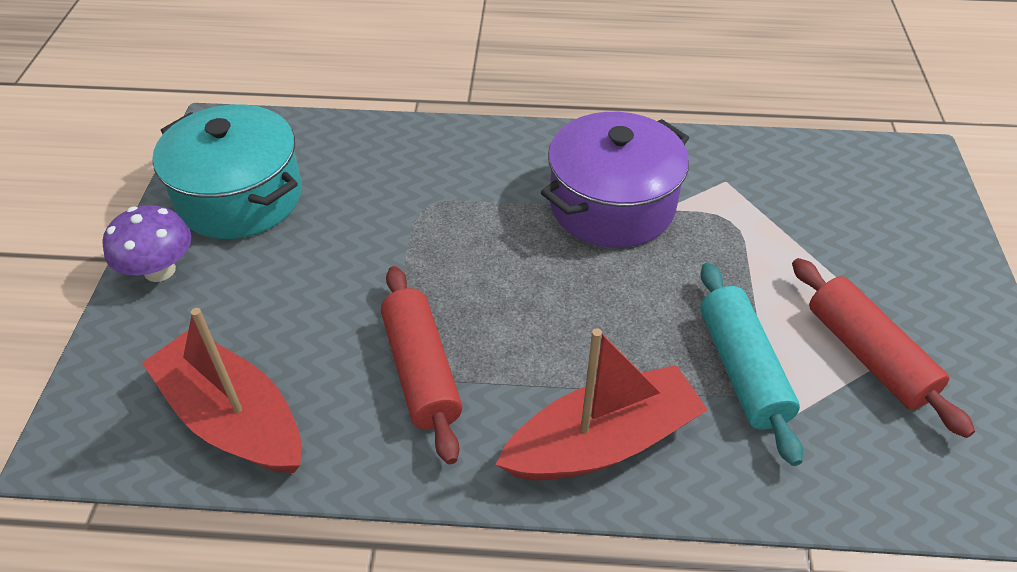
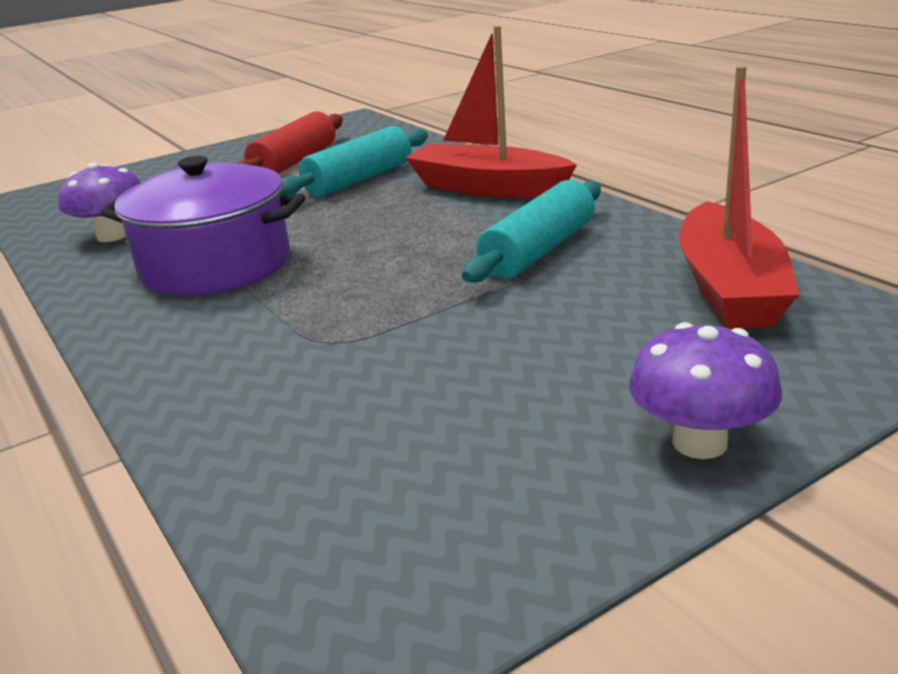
camera: 125 degrees left, 20 degrees down
turquoise pot [152,104,302,239] -> none
red rolling pin [381,266,463,464] -> turquoise rolling pin [462,180,601,282]
none -> purple mushroom [58,162,140,242]

